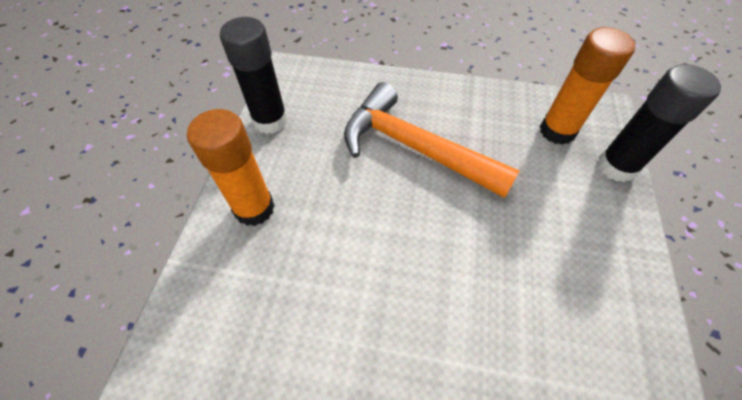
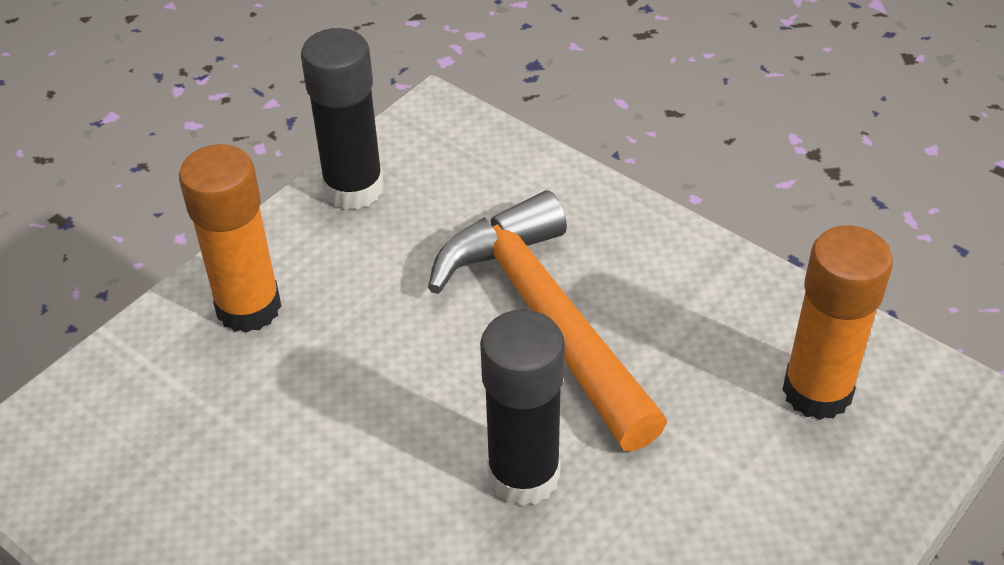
camera: 30 degrees right, 10 degrees down
black glue stick [597,64,721,182] -> black glue stick moved to [480,310,565,506]

